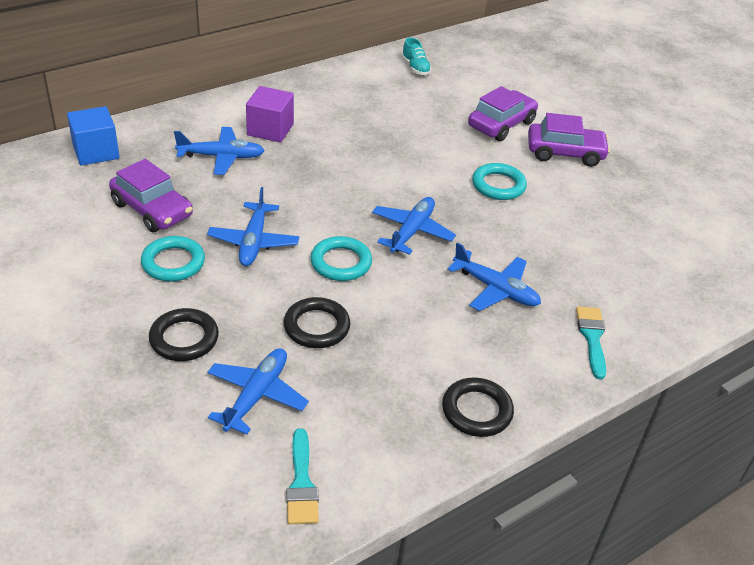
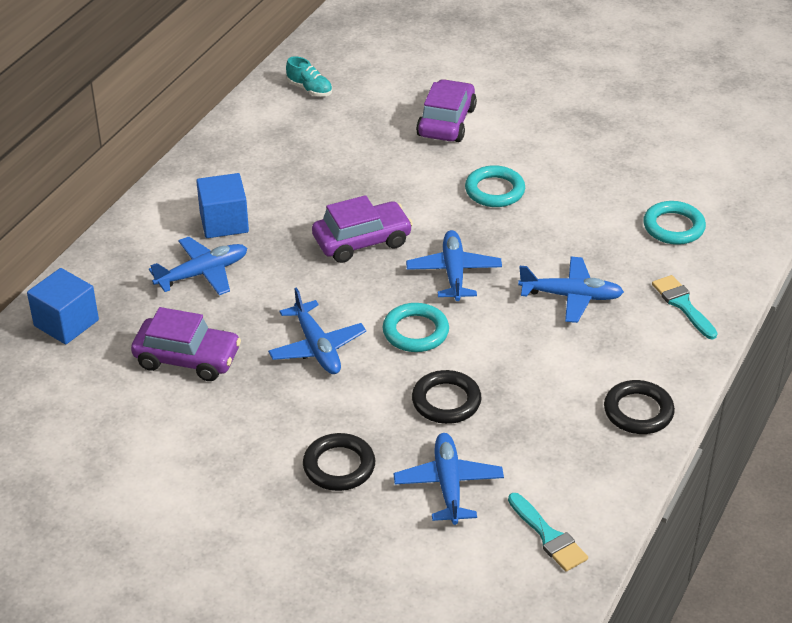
camera: 25 degrees left, 0 degrees up
turquoise ring [141,236,205,282] -> turquoise ring moved to [643,201,706,245]
purple cube [246,86,294,142] -> blue cube [196,173,249,238]
purple car [528,113,610,167] -> purple car moved to [312,195,413,263]

